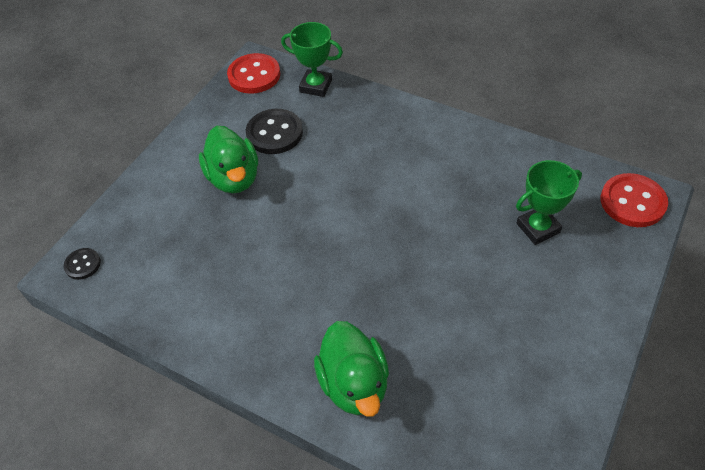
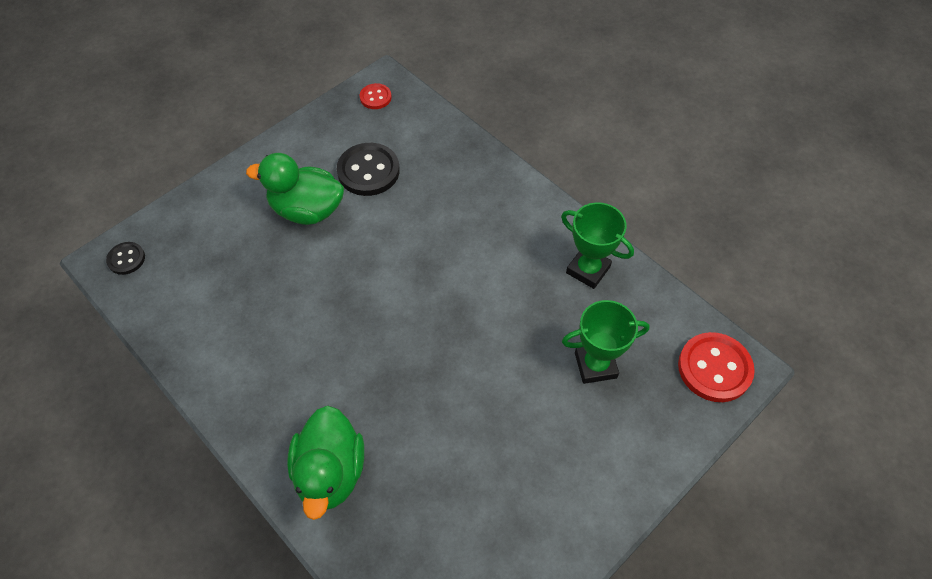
camera: 15 degrees right, 5 degrees up
green duck [199,126,258,193] -> green duck turned 105 degrees clockwise [246,153,344,225]
red button [227,53,280,94] -> red button [360,83,392,109], size x0.55
green trophy [281,22,343,97] -> green trophy moved to [561,202,634,289]

